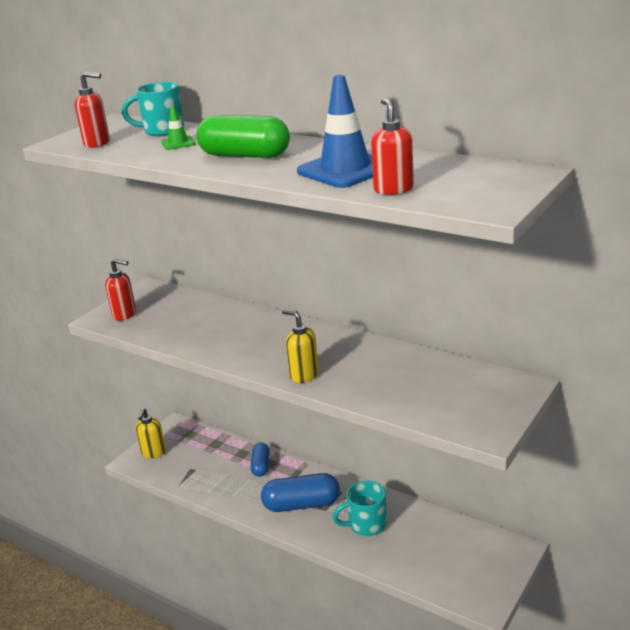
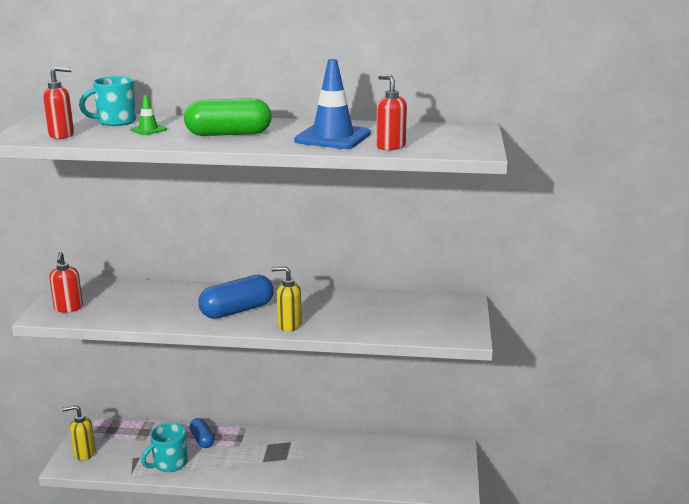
camera: 30 degrees left, 5 degrees down
red soap dispenser [105,258,136,321] -> red soap dispenser turned 90 degrees clockwise [49,252,83,313]
yellow soap dispenser [135,408,166,458] -> yellow soap dispenser turned 105 degrees clockwise [63,405,96,461]
blue capsule [261,473,340,512] -> blue capsule moved to [198,275,274,319]
turquoise mug [332,481,387,536] -> turquoise mug moved to [141,423,188,472]

